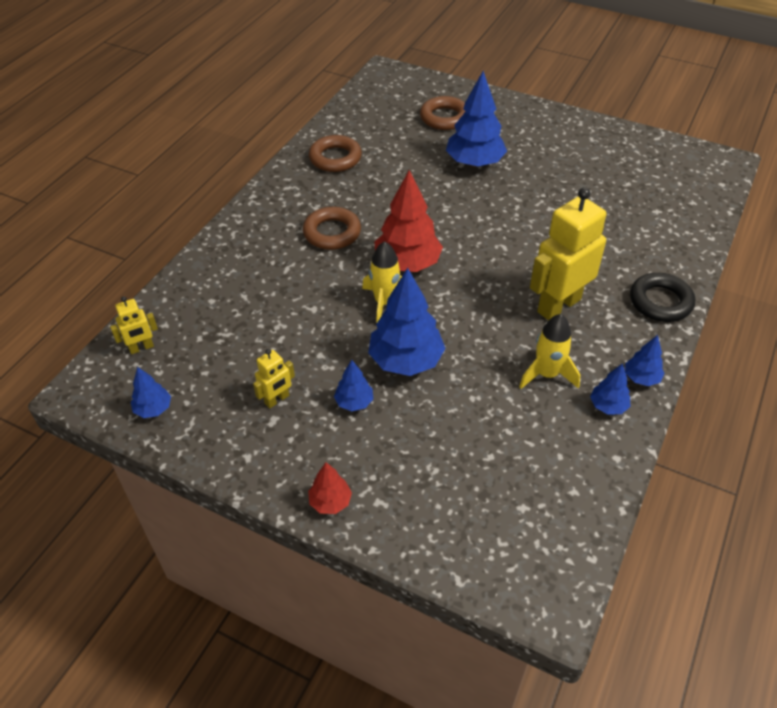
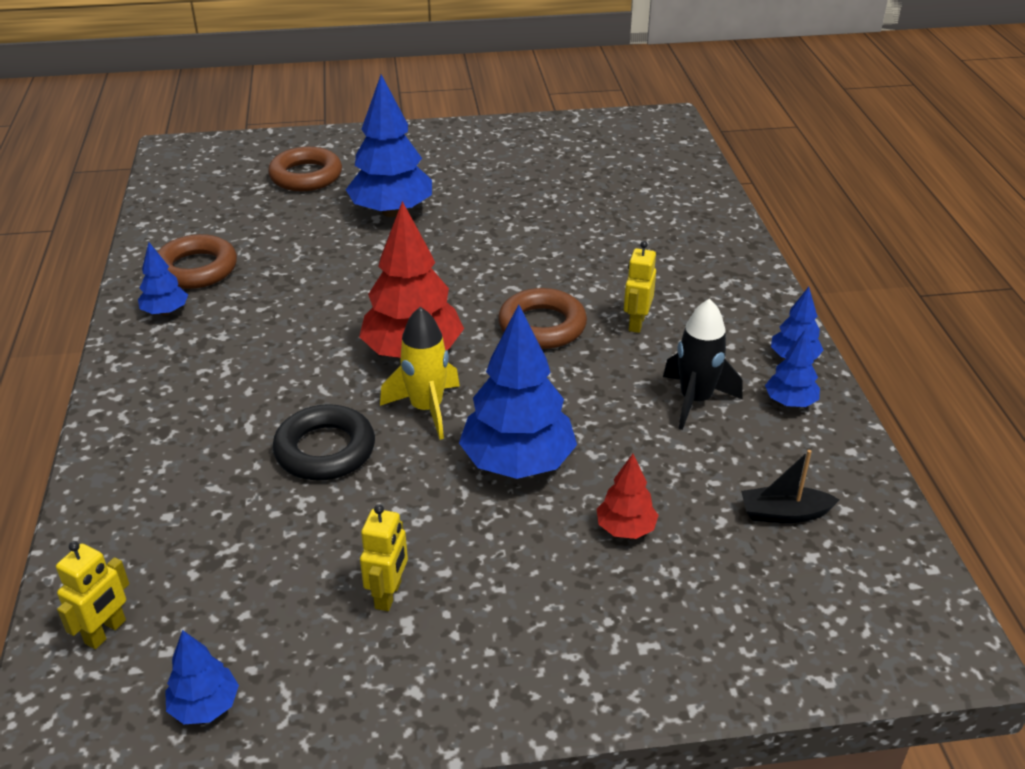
camera: 35 degrees left, 10 degrees down
brown ring [303,207,361,250] -> brown ring moved to [498,288,587,349]
red tree [308,462,352,514] -> red tree moved to [597,454,659,539]
blue tree [334,360,374,411] -> blue tree moved to [138,242,188,315]
yellow rocket [519,314,580,389] -> black rocket [663,298,743,430]
yellow robot [530,187,606,321] -> yellow robot [624,241,656,333], size x0.48
black ring [630,273,695,322] -> black ring moved to [272,404,375,481]
none -> black boat [741,450,840,523]

